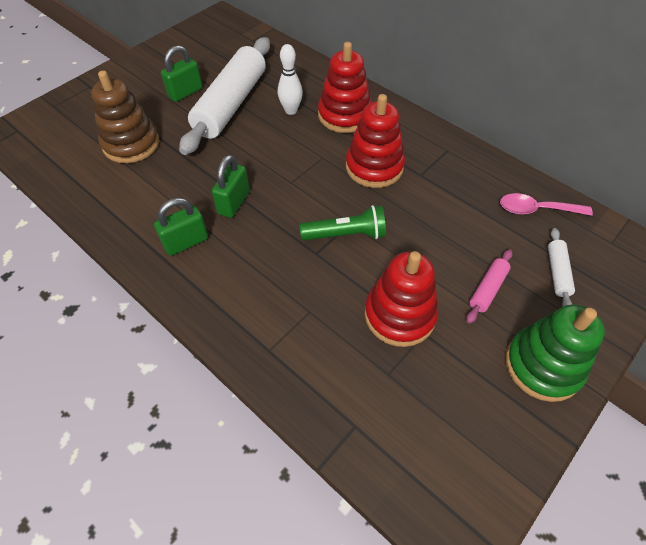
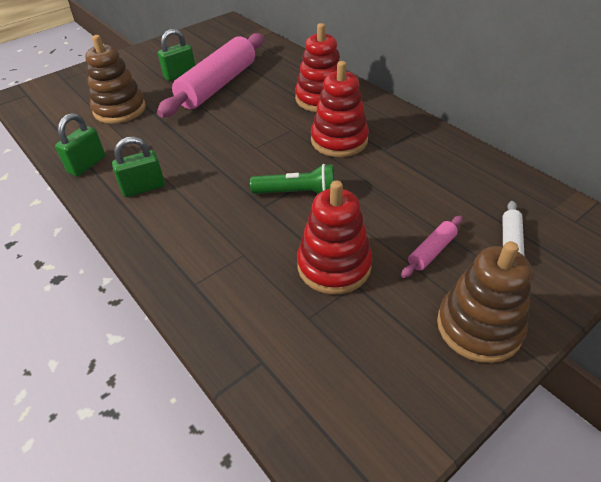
camera: 10 degrees right, 10 degrees down
white rolling pin [179,37,270,155] -> pink rolling pin [157,33,264,117]
green padlock [212,155,250,218] -> green padlock moved to [55,113,105,176]
white bowling pin [278,44,303,115] -> none
pink spoon [500,193,593,216] -> none
green stacking toy [506,304,605,402] -> brown stacking toy [437,241,532,363]

